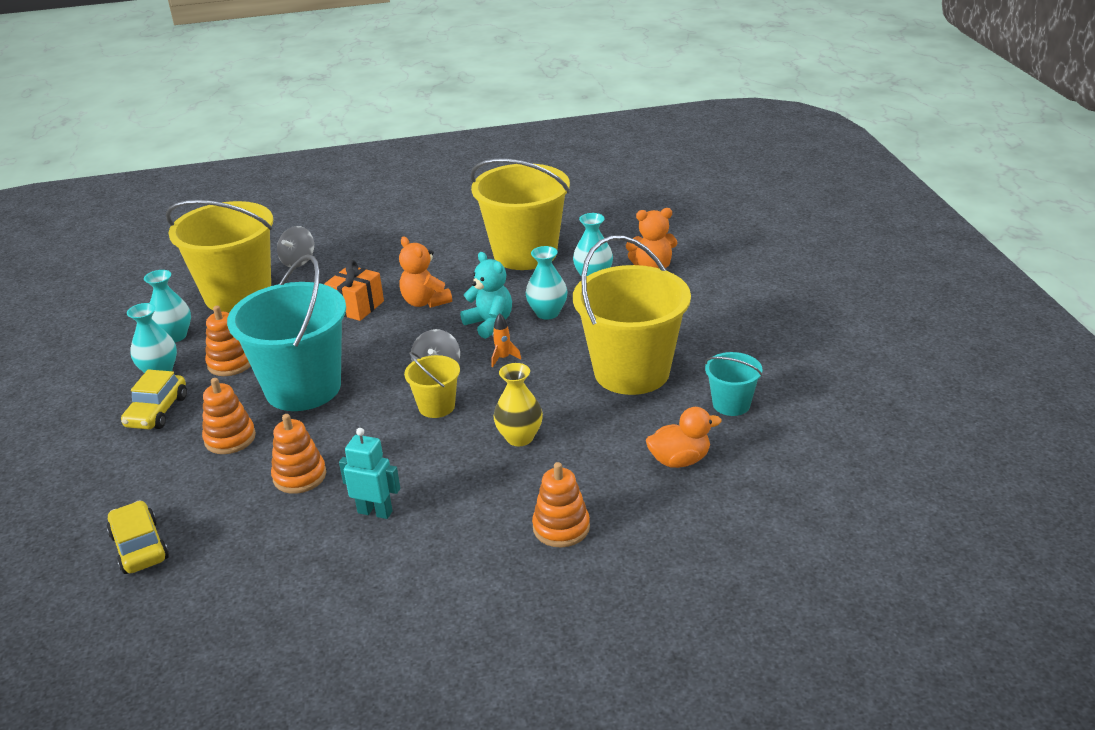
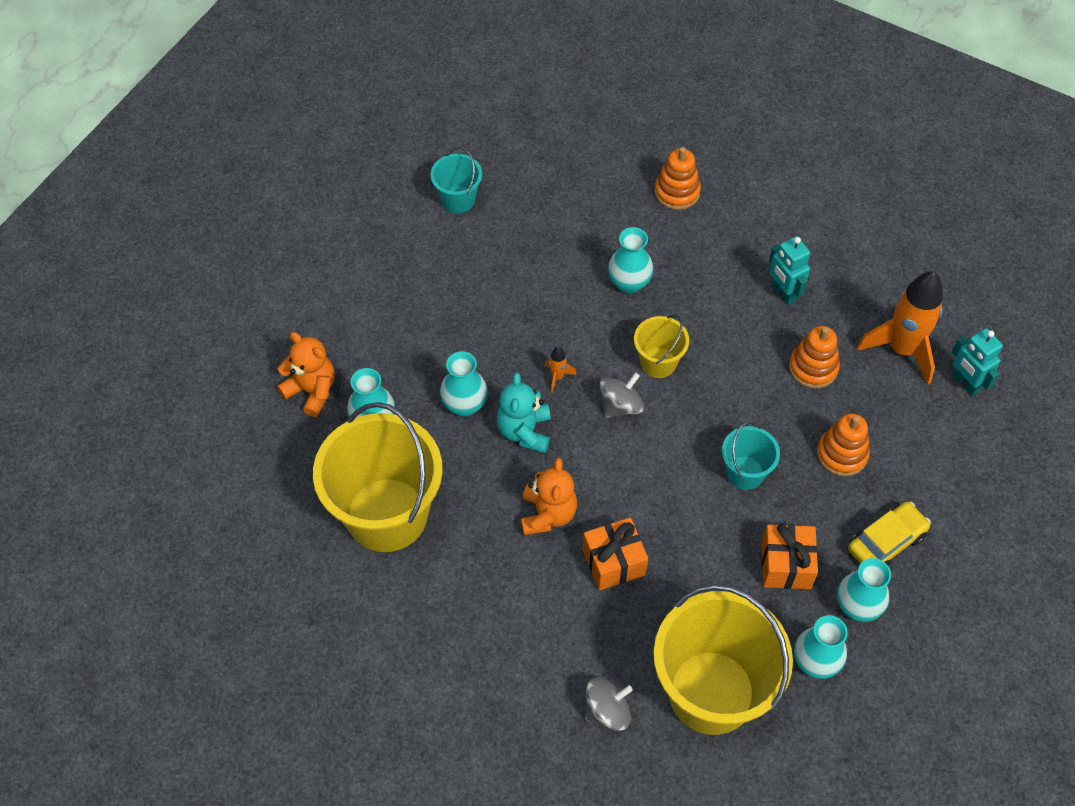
camera: 140 degrees left, 25 degrees up
yellow car [107,500,169,574] -> turquoise robot [952,328,1003,396]
orange stacking toy [205,306,251,376] -> orange gift [762,524,818,589]
turquoise bucket [227,254,346,411] -> turquoise bucket [722,422,780,490], size x0.47
yellow vase [494,363,543,446] -> turquoise vase [608,227,653,294]
yellow bucket [573,236,691,395] -> none
orange duck [646,407,722,468] -> none
none -> orange rocket [856,271,943,385]

